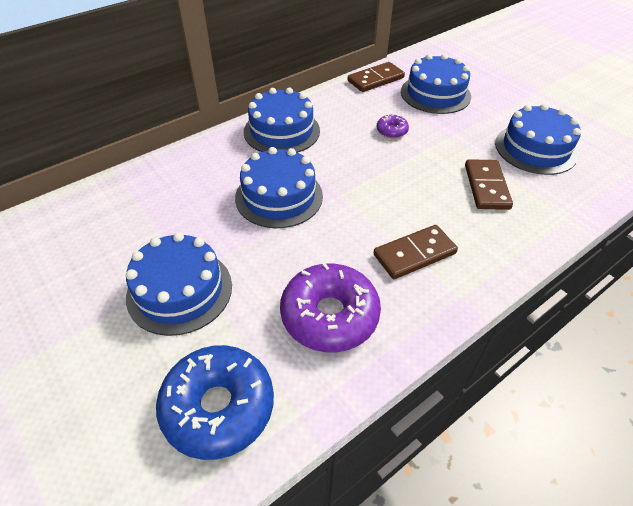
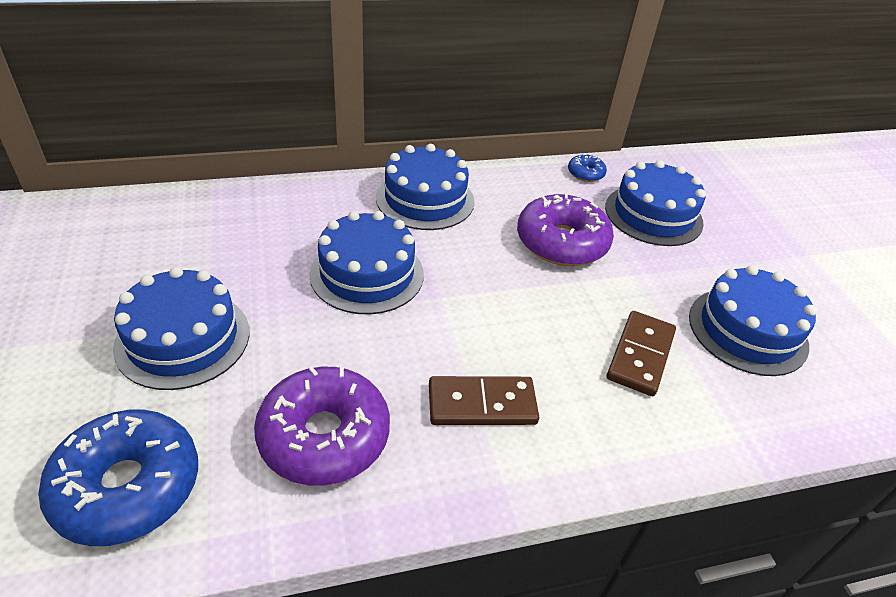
camera: 20 degrees right, 5 degrees down
brown domino [348,62,405,92] -> blue donut [568,154,607,182]
purple donut [377,114,409,138] -> purple donut [517,193,614,266], size x2.16

